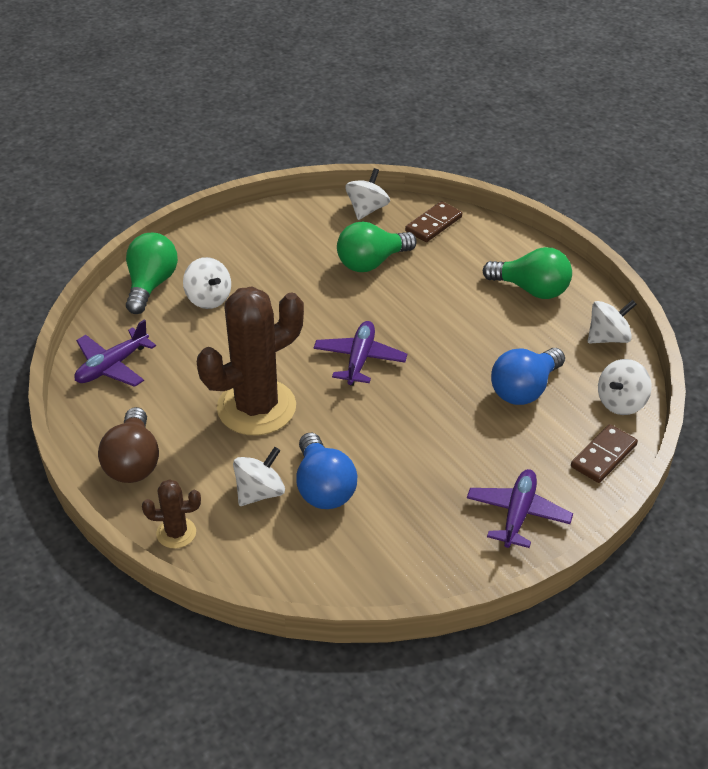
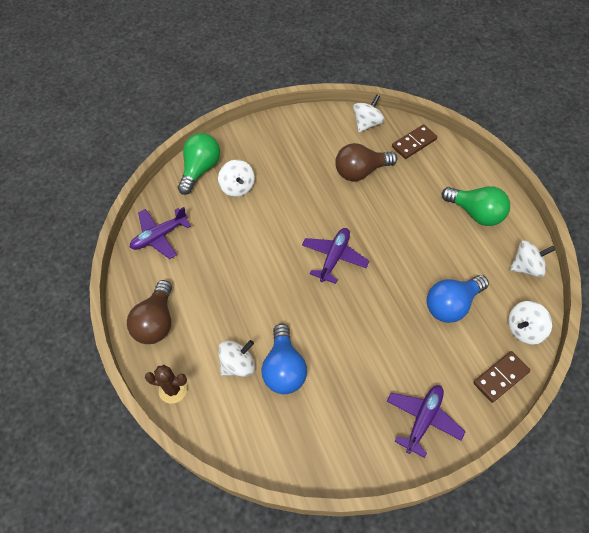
camera: 15 degrees right, 15 degrees up
brown cactus [197,286,304,436] -> none
green light bulb [337,222,417,272] -> brown light bulb [335,143,397,181]

